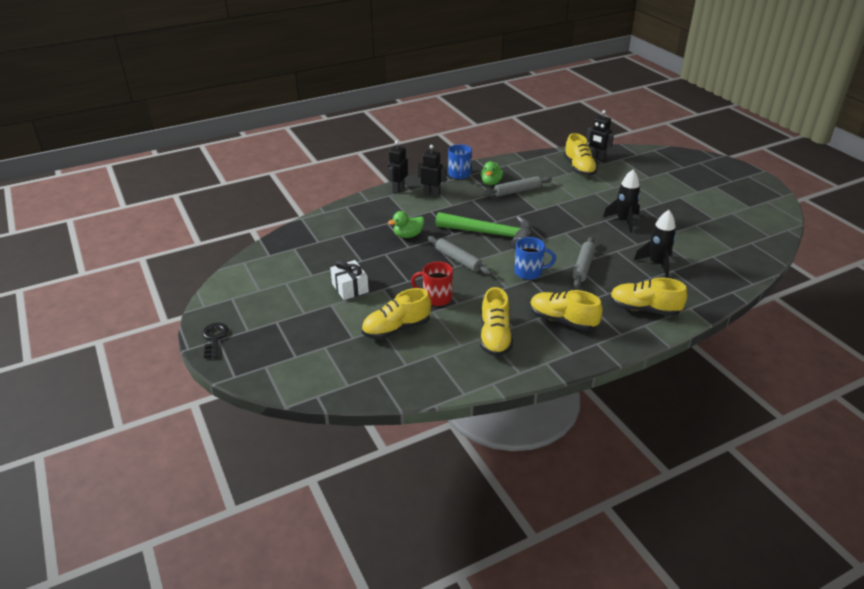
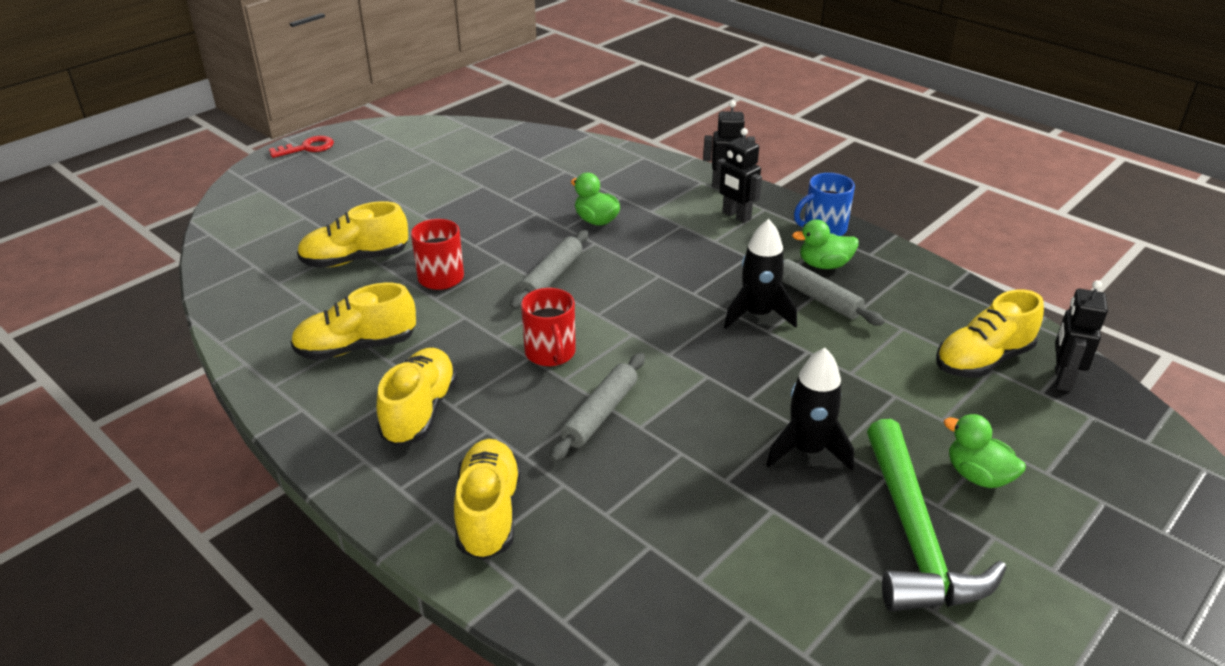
camera: 70 degrees right, 0 degrees up
black key [202,323,228,358] -> red key [269,136,334,158]
white gift [330,260,369,300] -> none
yellow shoe [362,288,431,339] -> yellow shoe turned 60 degrees counterclockwise [297,201,408,268]
black robot [418,145,447,197] -> black robot turned 135 degrees clockwise [716,128,762,223]
green hammer [436,212,531,250] -> green hammer moved to [867,419,1006,611]
blue mug [514,237,556,280] -> red mug [521,288,576,366]
grey rolling pin [573,237,595,288] -> grey rolling pin turned 60 degrees counterclockwise [550,353,645,462]
black rocket [634,210,676,278] -> black rocket moved to [724,219,797,328]
none -> green duck [944,414,1026,488]

